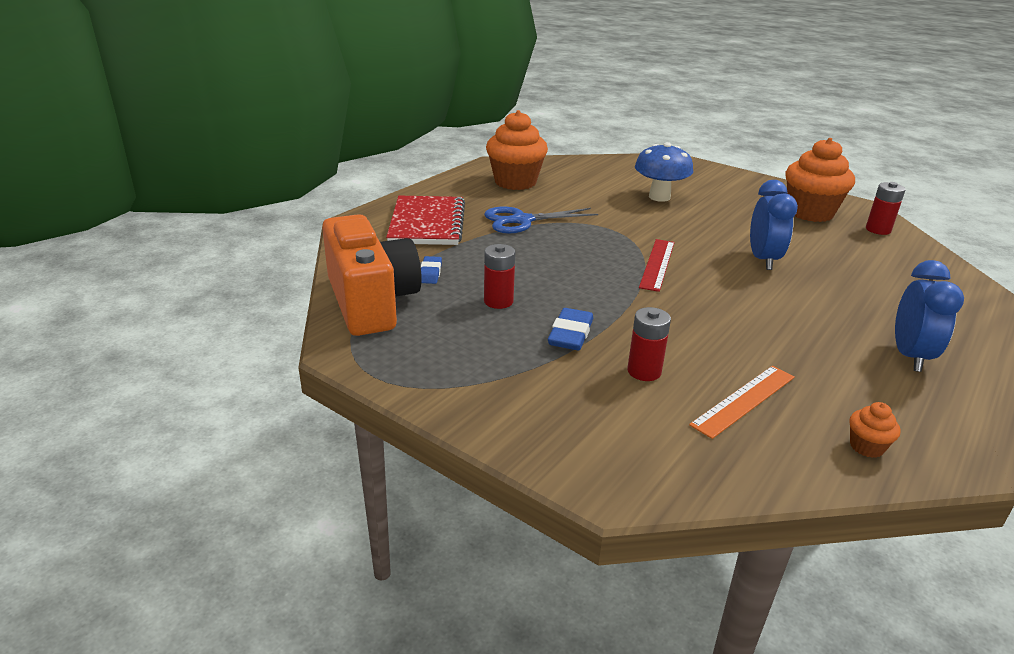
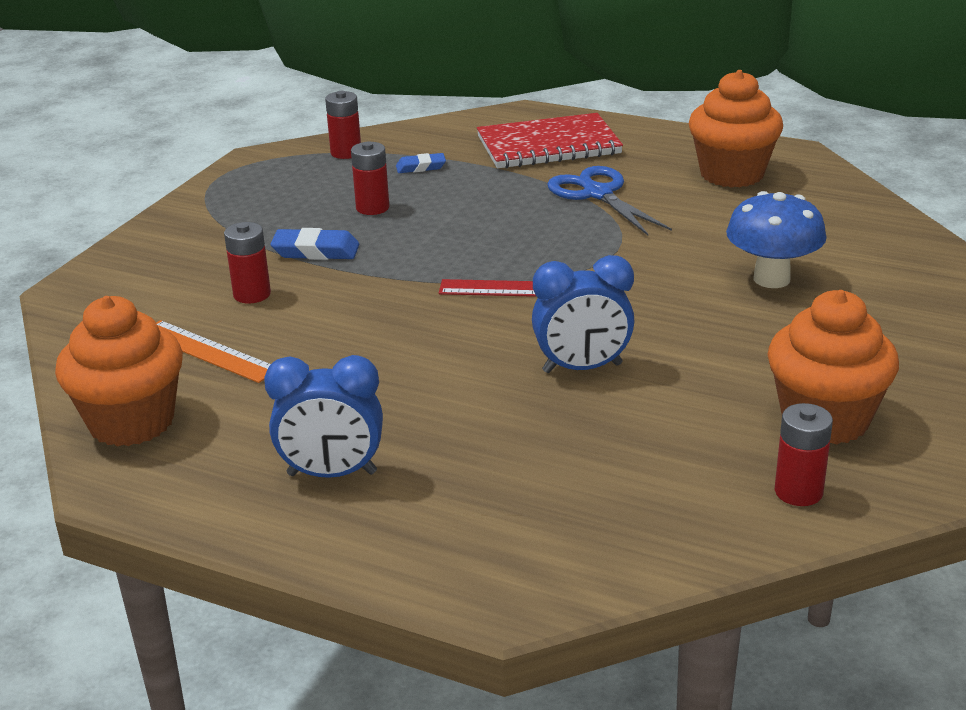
camera: 80 degrees right, 0 degrees up
orange camera [322,214,422,336] -> red battery [325,91,361,159]
orange cupcake [849,402,901,458] -> orange cupcake [55,296,183,447], size x2.33

